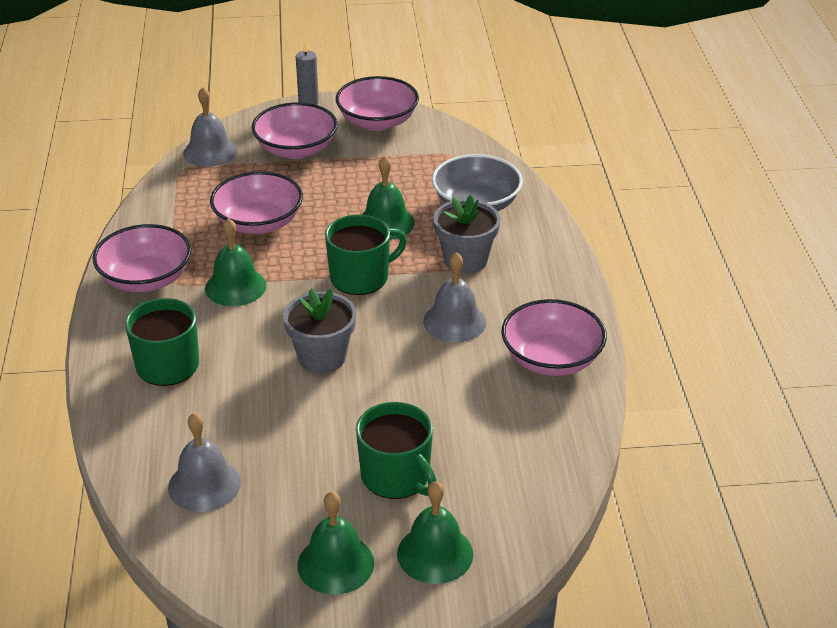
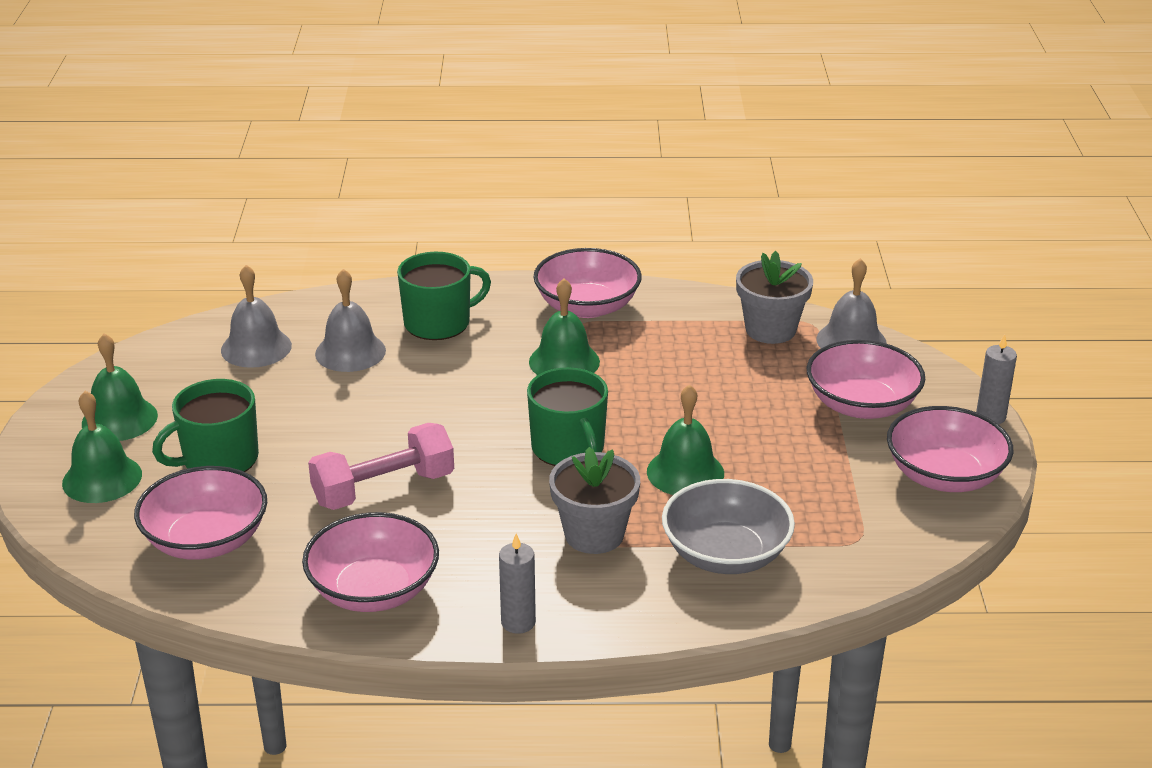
camera: 95 degrees right, 5 degrees down
pink bowl [210,171,303,234] -> pink bowl moved to [134,466,267,560]
grey flower pot [283,289,357,373] -> grey flower pot moved to [736,251,813,344]
grey bell [423,252,486,342] -> grey bell moved to [315,269,386,372]
none -> pink dumbbell [308,423,454,510]
none -> grey candle [499,534,536,634]

